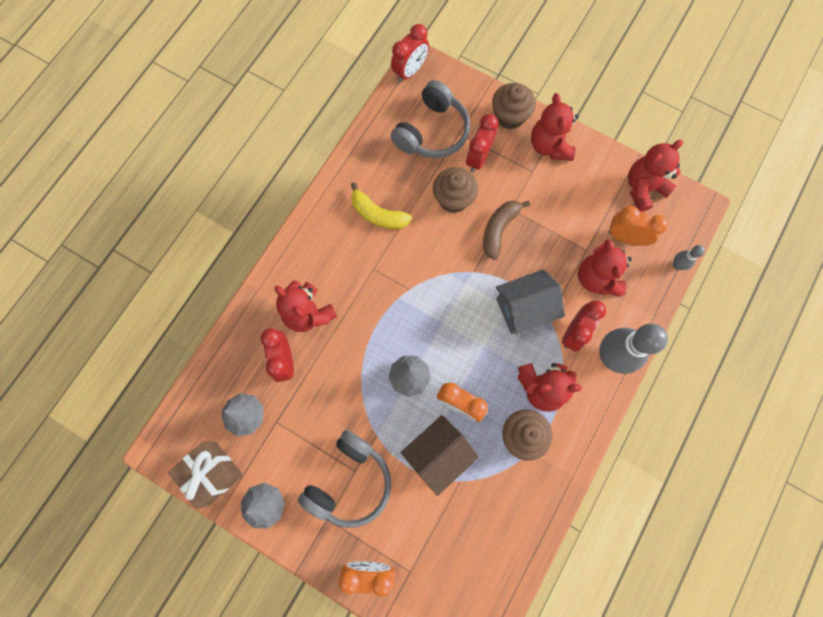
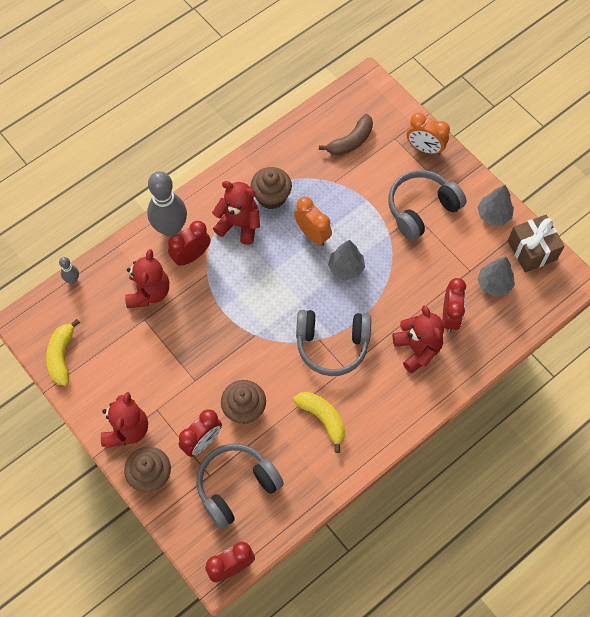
camera: 160 degrees left, 10 degrees down
brown house [401,415,479,496] -> none
brown banana [483,201,530,260] -> brown banana moved to [319,114,373,156]
grey house [496,269,565,335] -> none
orange clock [608,206,668,246] -> none
red teddy bear [628,140,683,212] -> yellow banana [46,319,80,386]
none -> grey headphones [296,310,371,376]

